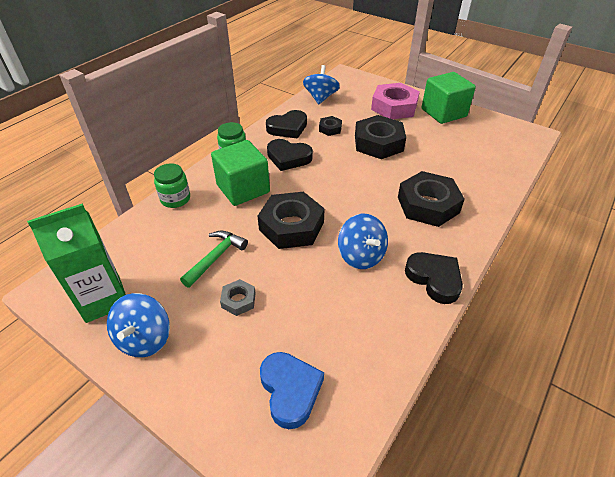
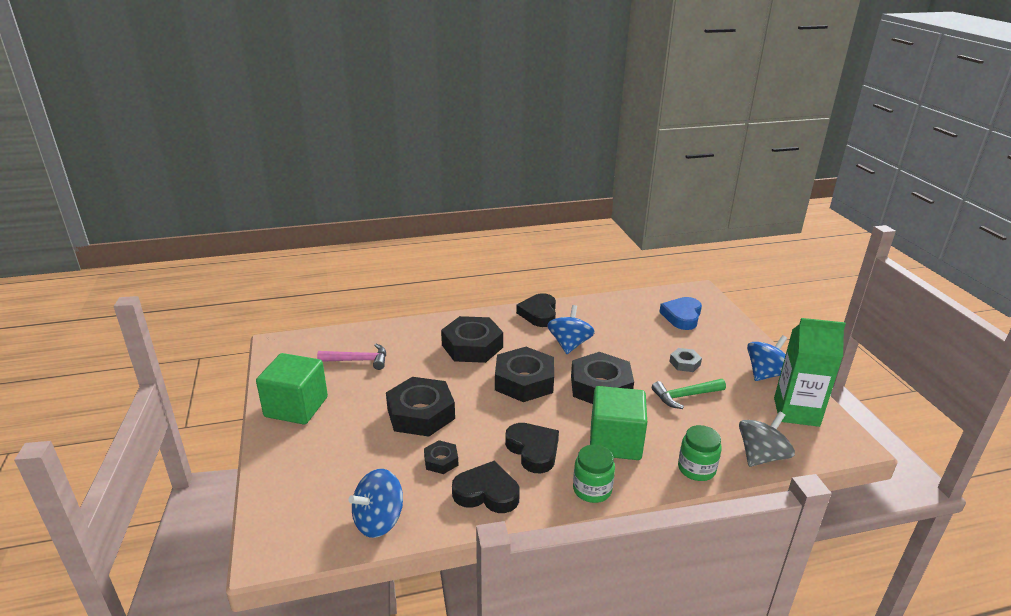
camera: 140 degrees left, 15 degrees down
pink nut [371,83,420,119] -> none
none -> pink hammer [317,344,386,370]
none -> black nut [495,347,554,402]
none -> grey spinning top [739,411,795,467]

